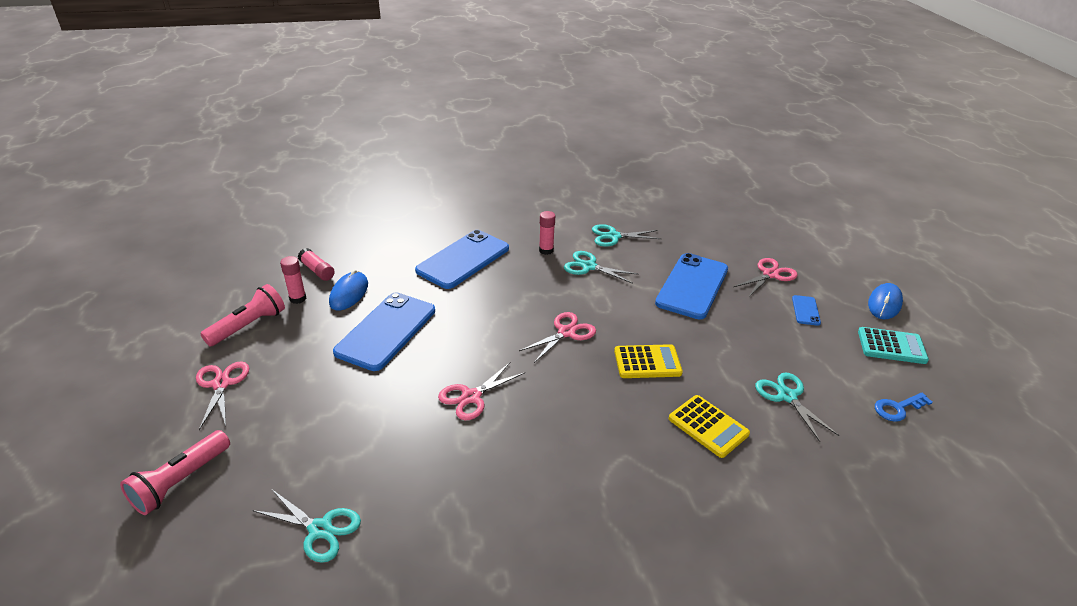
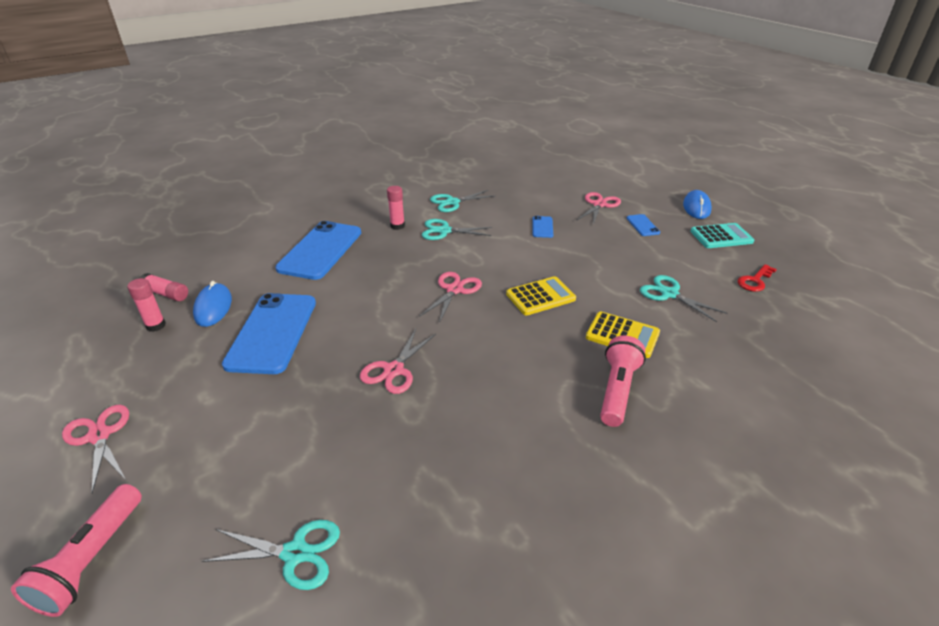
camera: 20 degrees left, 0 degrees up
pink flashlight [200,284,285,347] -> pink flashlight moved to [600,335,646,427]
blue phone [655,253,728,320] -> blue phone [533,216,553,238], size x0.43
blue key [875,392,933,422] -> red key [738,264,777,292]

